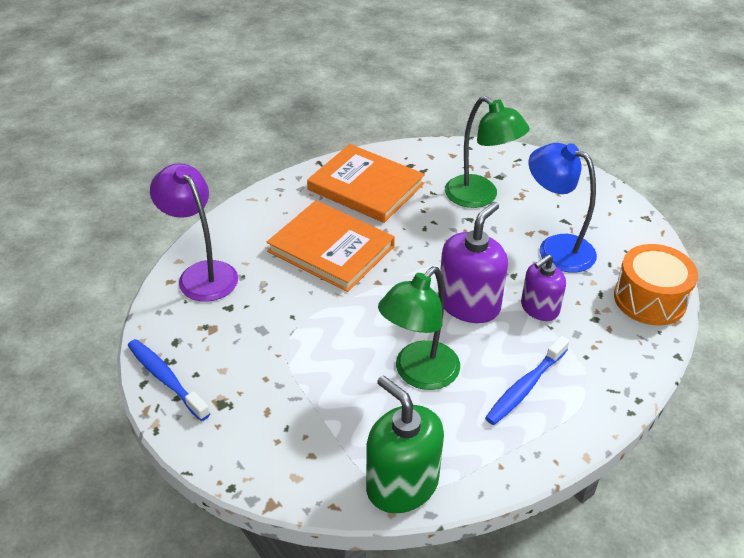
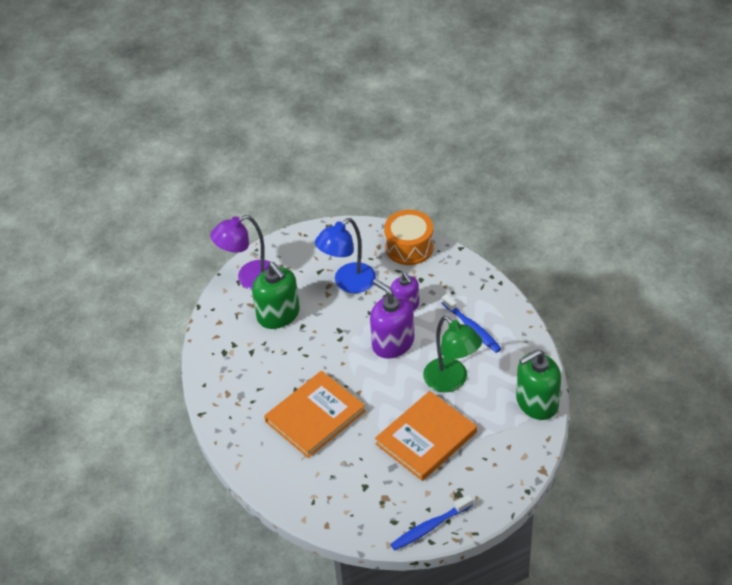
camera: 75 degrees left, 5 degrees up
purple lamp [150,163,238,302] -> purple lamp moved to [210,215,271,290]
orange book [307,144,425,223] -> orange book moved to [375,391,477,481]
green lamp [445,96,530,208] -> green soap dispenser [252,262,300,329]

